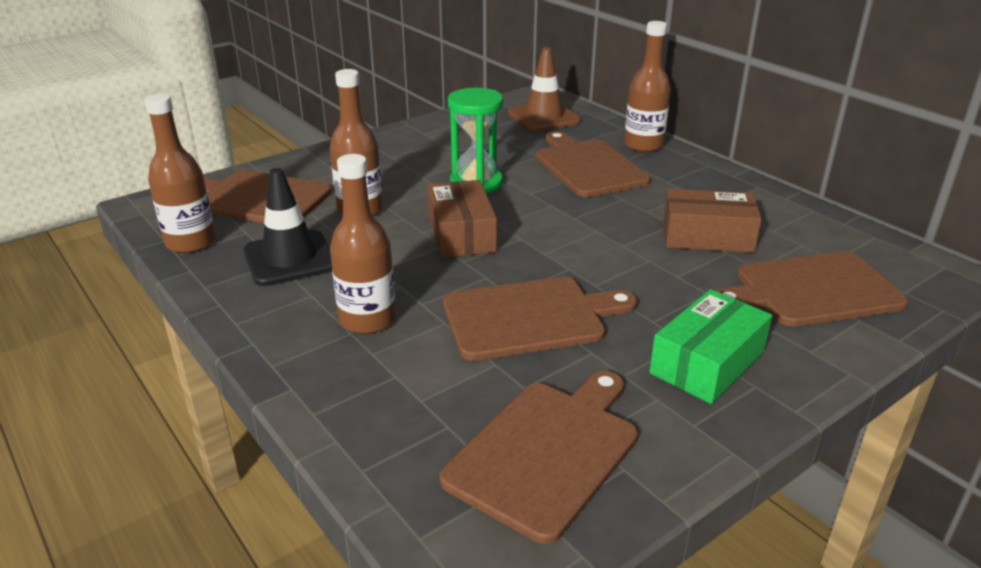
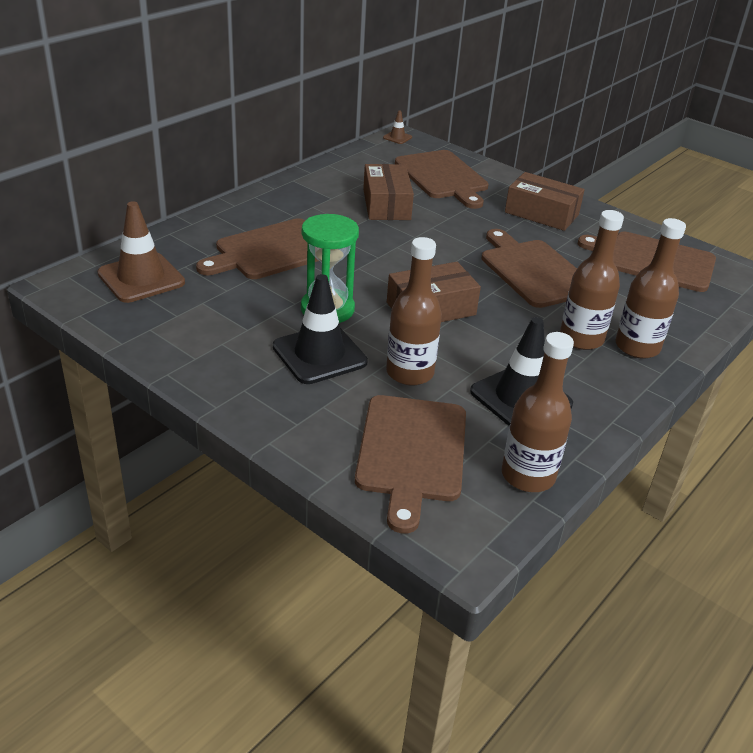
camera: 105 degrees left, 5 degrees up
brown bottle [624,21,671,152] -> brown bottle moved to [615,218,686,359]
green box [649,289,772,404] -> brown box [505,172,585,231]
none -> black traffic cone [273,274,368,384]
none -> brown traffic cone [383,110,412,144]

